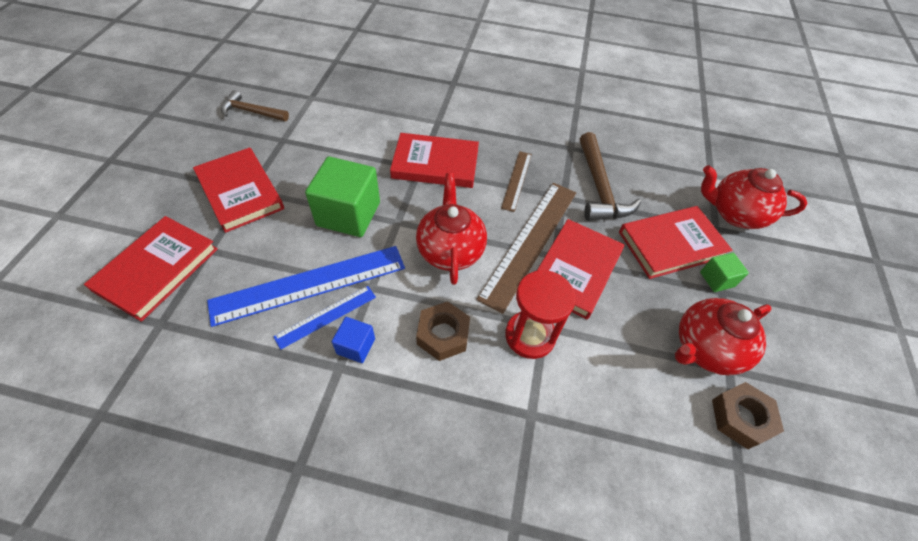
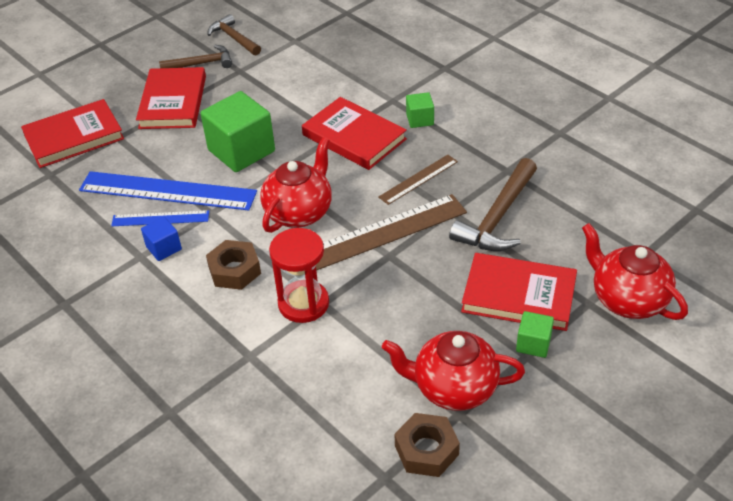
camera: 40 degrees right, 10 degrees down
red book [537,219,624,319] -> none
none -> brown hammer [159,45,232,68]
none -> green cube [406,92,434,128]

